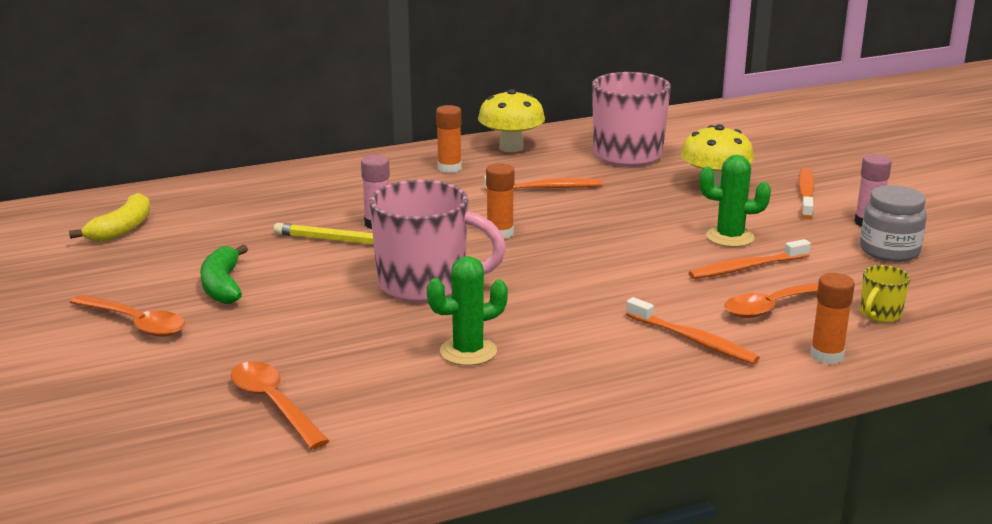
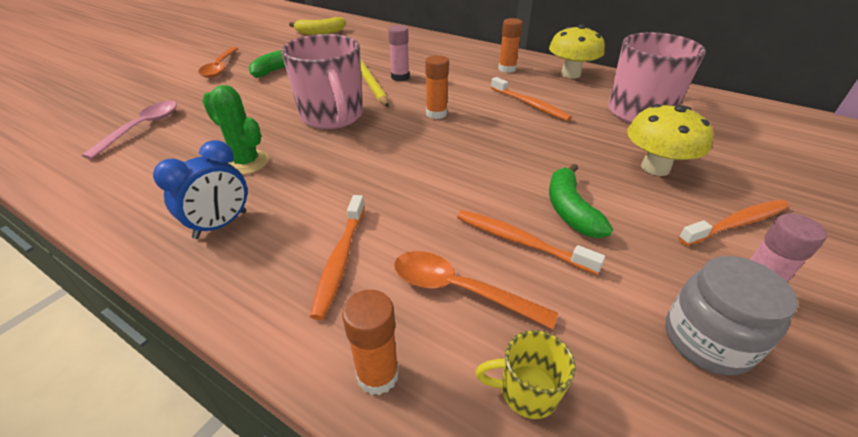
camera: 55 degrees right, 15 degrees up
orange spoon [231,362,329,449] -> pink spoon [81,101,177,159]
green cactus [699,155,771,247] -> green banana [549,164,613,238]
none -> blue clock [153,140,247,239]

